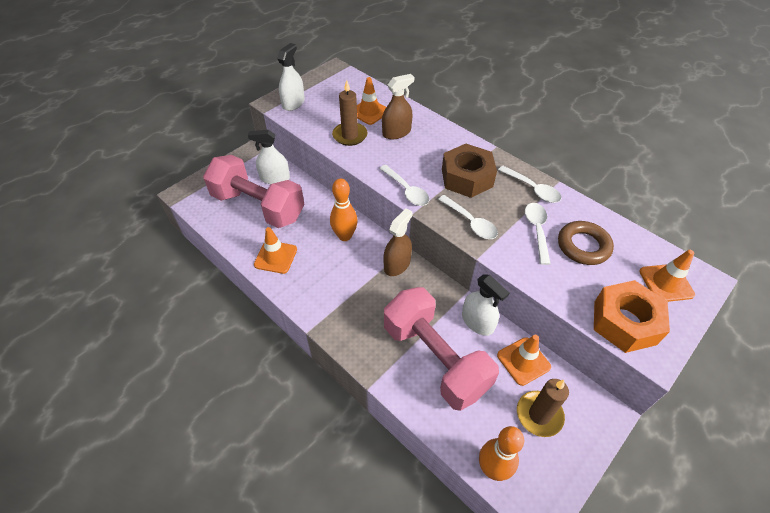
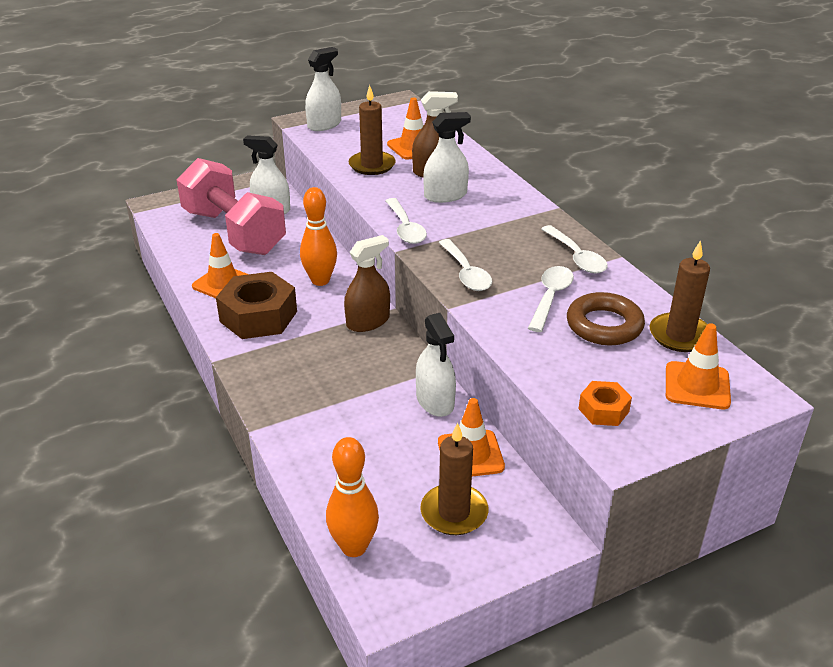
camera: 20 degrees right, 15 degrees down
pink dumbbell [384,287,499,411] -> none
brown nut [442,144,497,198] -> brown nut moved to [216,272,297,339]
orange nut [594,280,670,353] -> orange nut [578,381,632,426], size x0.50
none -> white spray bottle [423,112,471,203]
none -> brown candle [650,240,710,352]

